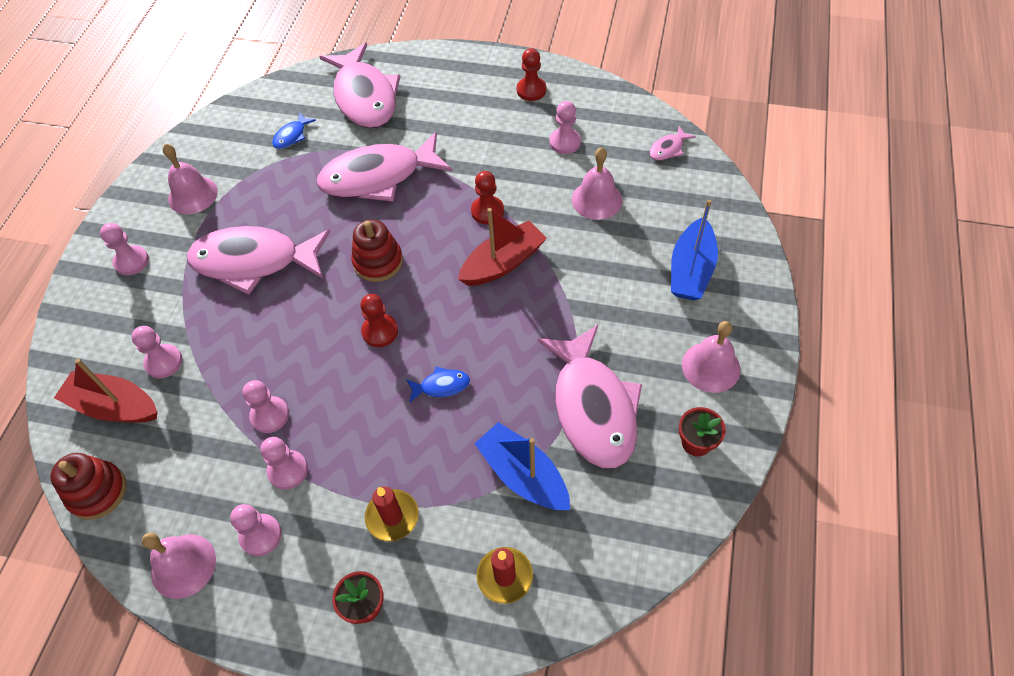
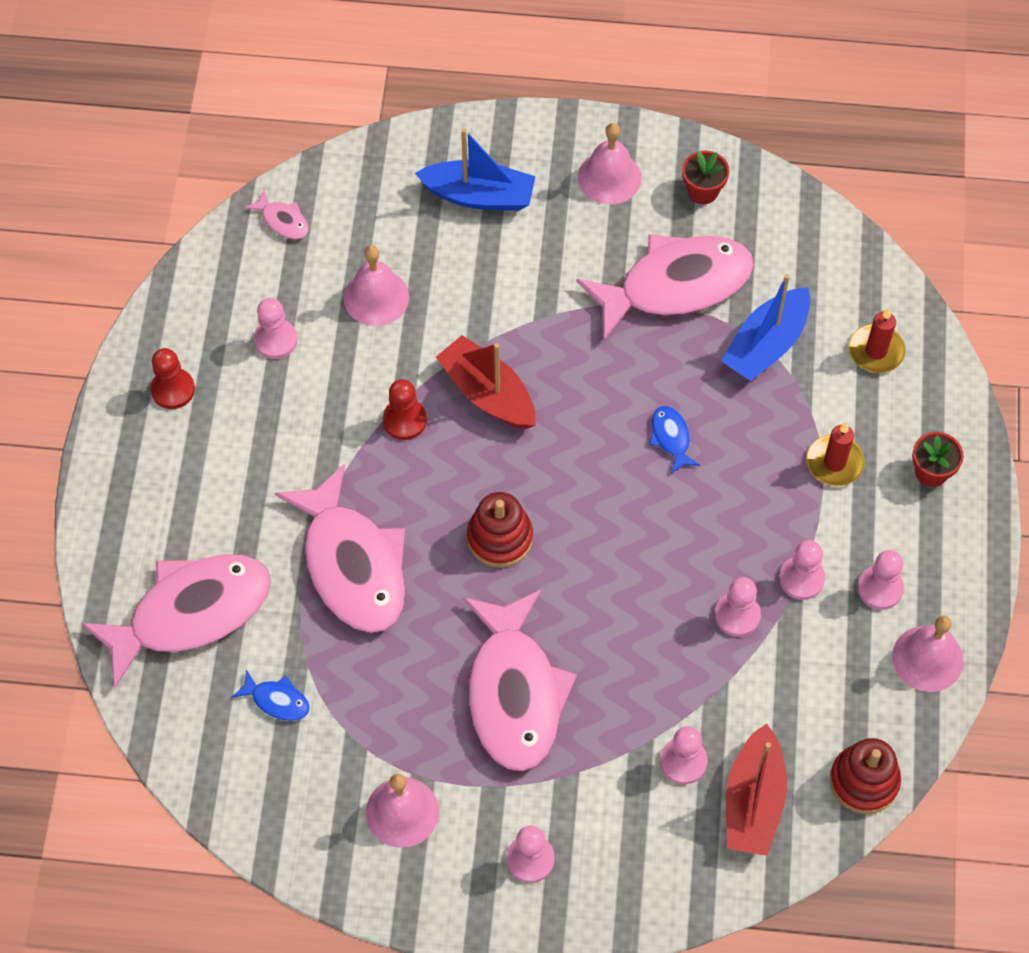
camera: 100 degrees left, 5 degrees up
red pawn [360,294,398,347] -> none

